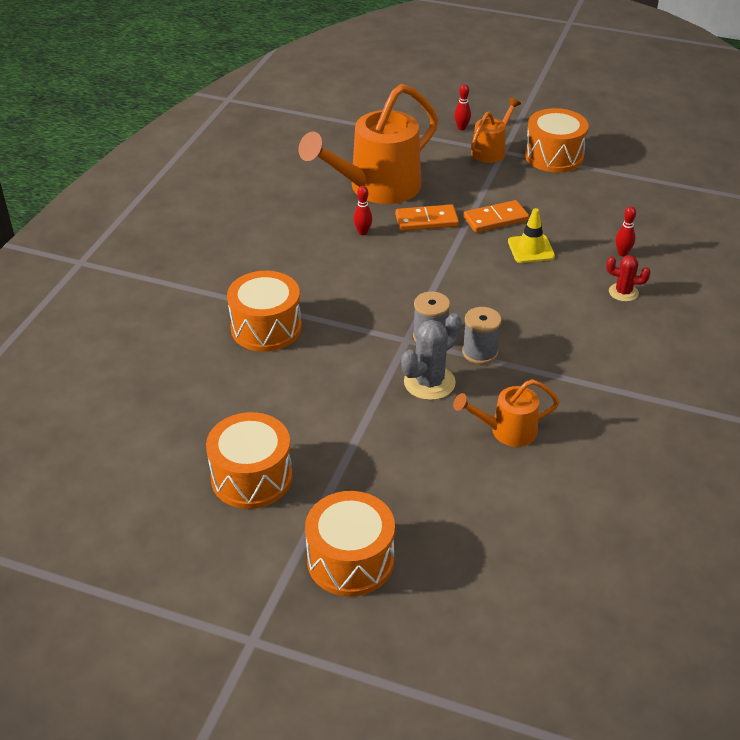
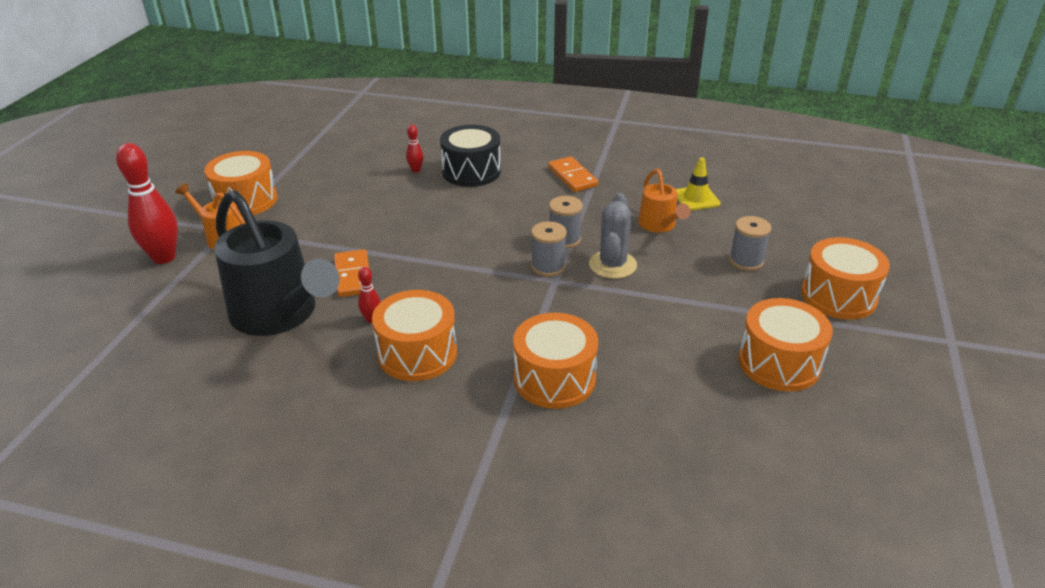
camera: 95 degrees left, 5 degrees down
orange watering can [299,84,438,204] -> black watering can [214,190,340,336]
grey cactus [401,313,462,400] -> grey cactus turned 60 degrees clockwise [589,193,637,279]
red bowling pin [454,84,471,130] -> red bowling pin [116,143,178,264], size x2.17
orange domino [463,200,529,232] -> orange domino moved to [548,156,598,192]
yellow traffic cone [508,208,555,263] -> yellow traffic cone moved to [676,157,721,210]
red cactus [606,255,651,302] -> black drum [440,125,501,187]
none -> orange drum [372,290,457,381]
none -> grey spool [729,216,771,271]

